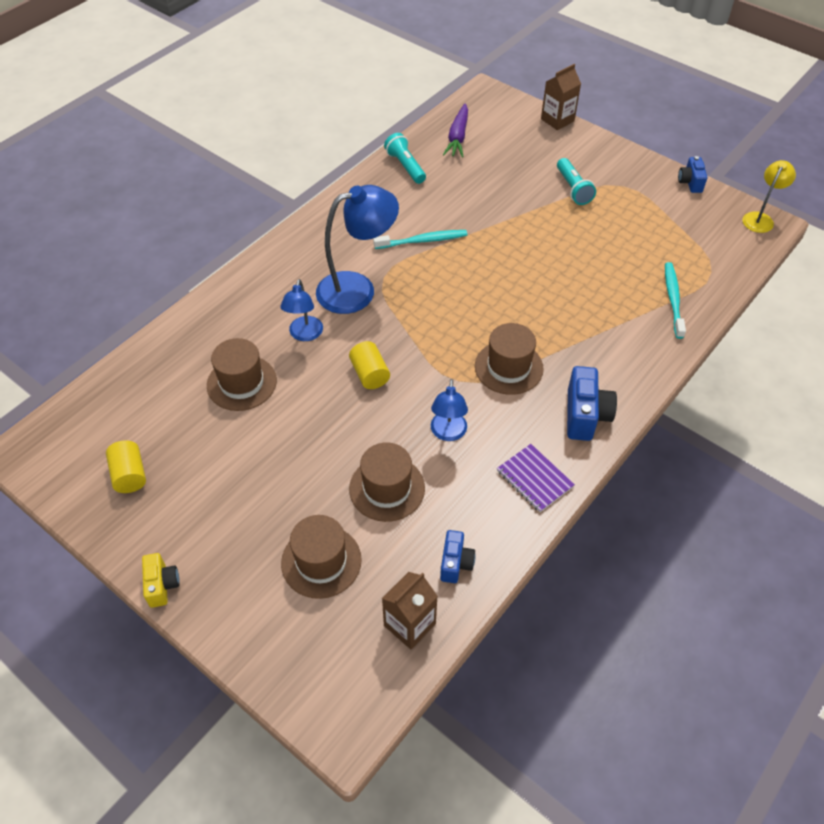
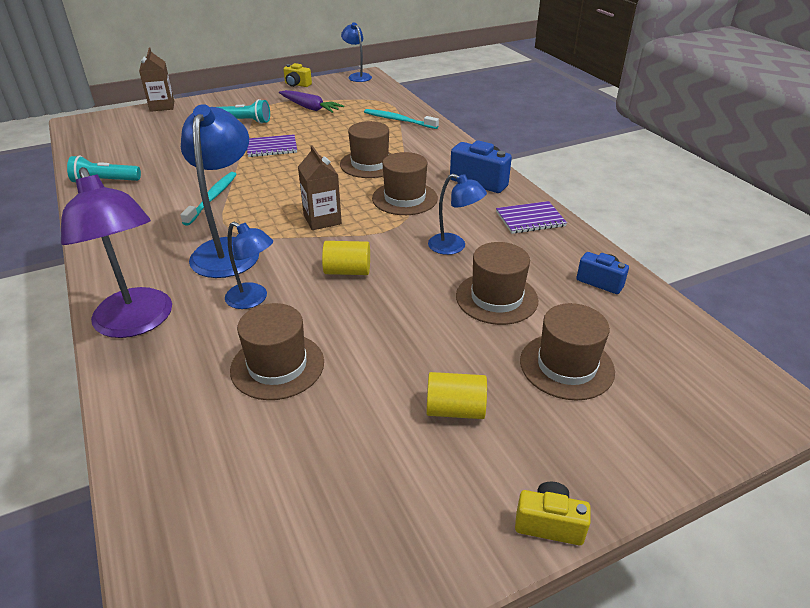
camera: 65 degrees left, 15 degrees down
yellow cylinder [106,440,146,493] -> yellow cylinder moved to [427,372,487,419]
brown carton [382,572,438,649] -> brown carton moved to [298,145,342,230]
purple carrot [443,104,468,158] -> purple carrot moved to [279,90,344,113]
blue camera [678,156,708,193] -> yellow camera [283,63,312,87]
yellow lamp [743,160,796,233] -> blue lamp [341,22,372,82]
none -> purple lamp [61,167,172,338]
none -> purple notebook [247,134,297,157]
none -> brown hat [340,121,392,178]

